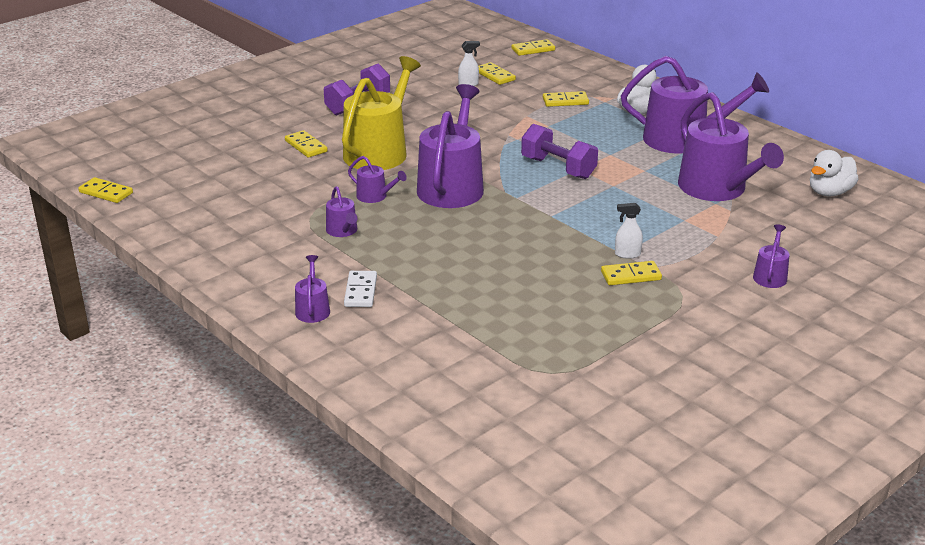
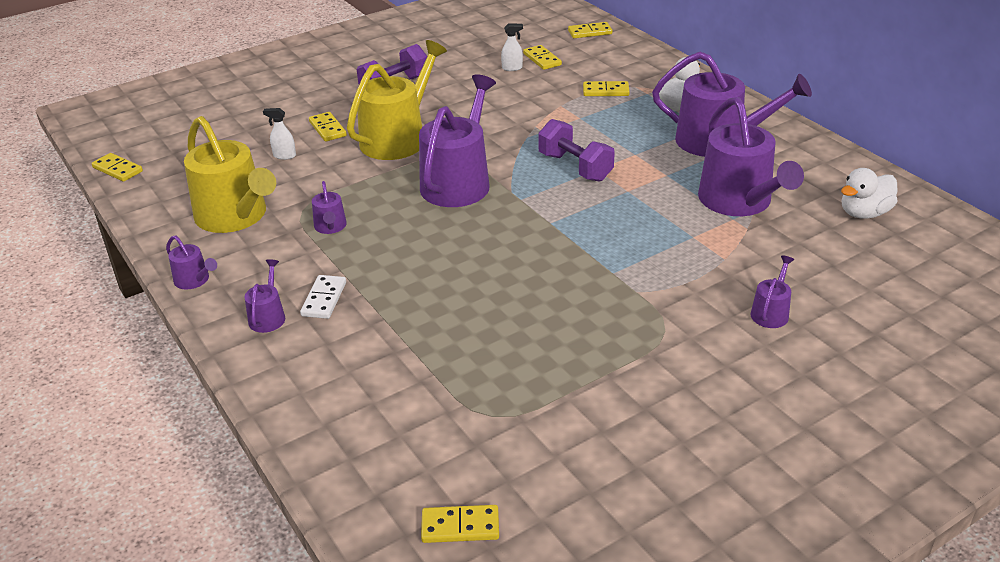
camera: 10 degrees right, 5 degrees up
purple watering can [348,156,407,203] -> purple watering can moved to [166,235,217,290]
yellow domino [601,261,662,285] -> yellow domino moved to [421,505,499,543]
white spray bottle [615,203,643,259] -> white spray bottle moved to [263,108,296,160]
none -> yellow watering can [184,116,276,233]

